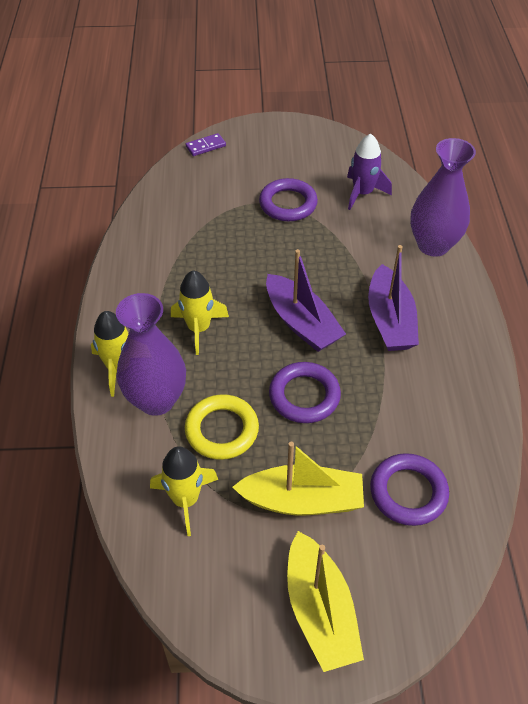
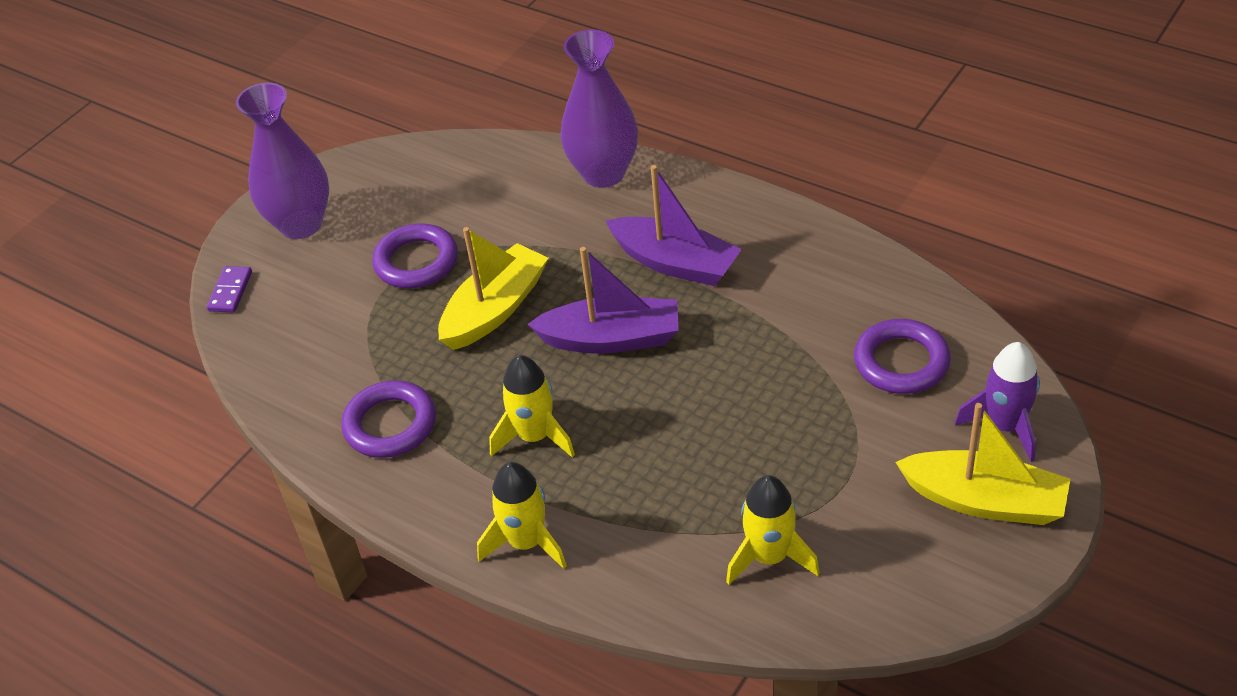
camera: 50 degrees left, 5 degrees down
purple vase [116,293,186,416] -> purple vase moved to [236,83,329,239]
yellow ring [185,394,259,460] -> none
yellow boat [232,442,364,515] -> yellow boat moved to [438,227,548,350]
purple ring [269,362,341,423] -> purple ring moved to [341,380,436,458]
purple rocket [347,133,392,210] -> purple rocket moved to [955,342,1040,462]

